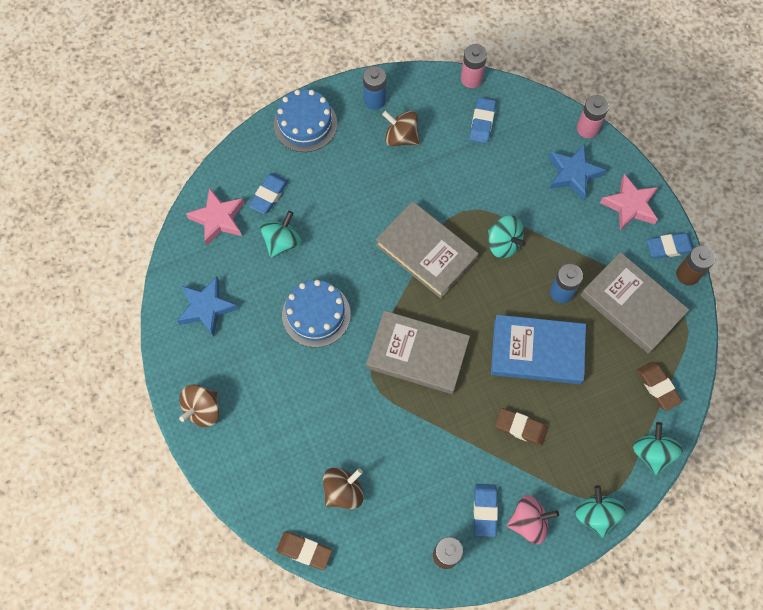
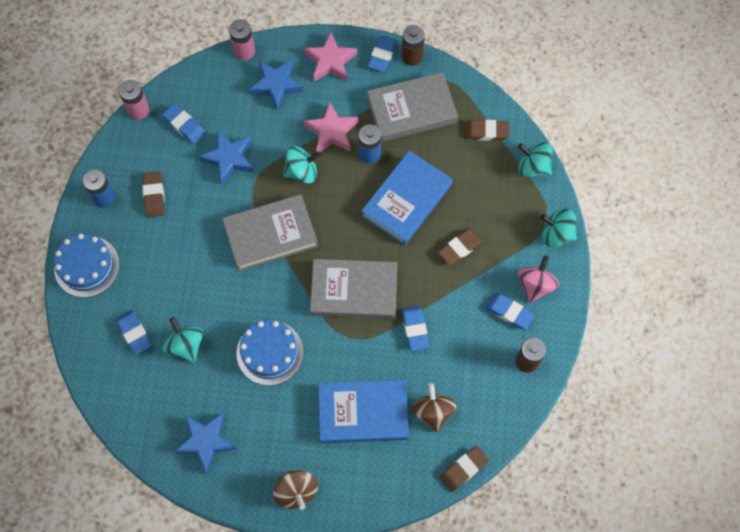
camera: 60 degrees left, 0 degrees up
pink star [186,188,245,246] -> pink star moved to [304,102,359,152]
grey book [366,311,470,394] -> grey book turned 45 degrees clockwise [310,259,397,319]
brown spinning top [382,111,420,146] -> brown eraser [143,171,165,217]
none -> blue star [199,131,254,184]
none -> blue book [318,380,409,443]
none -> blue eraser [402,306,429,351]

